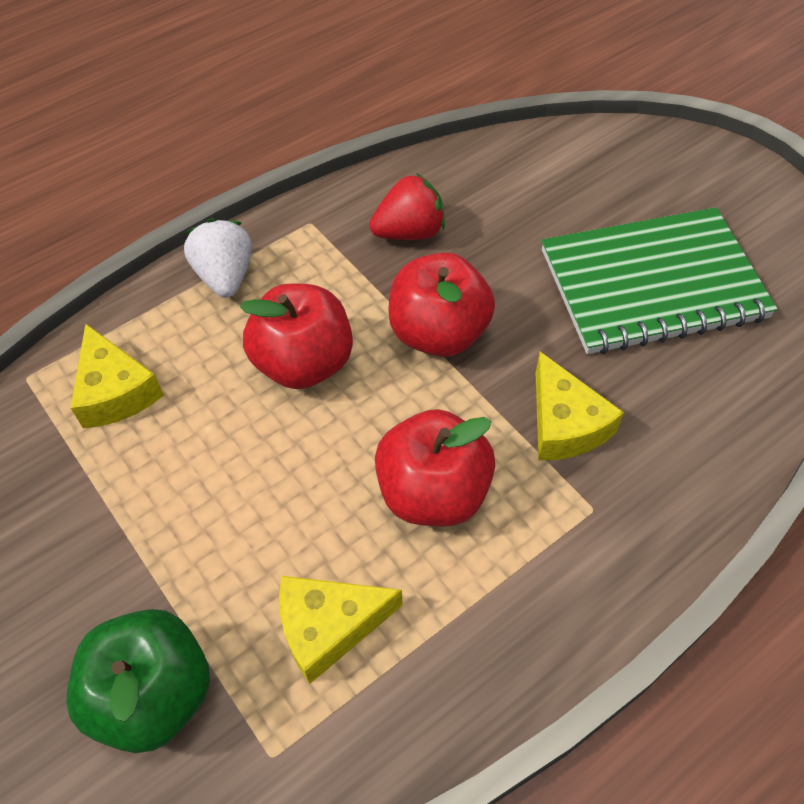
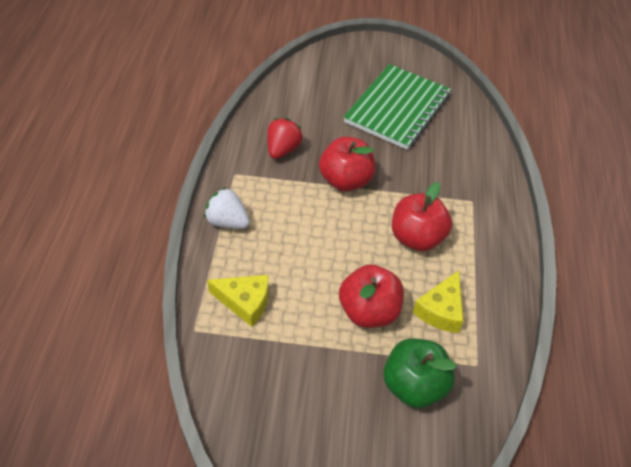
camera: 50 degrees left, 5 degrees down
red apple [240,283,353,389] -> red apple moved to [339,265,404,328]
yellow cheese [536,352,624,461] -> none

